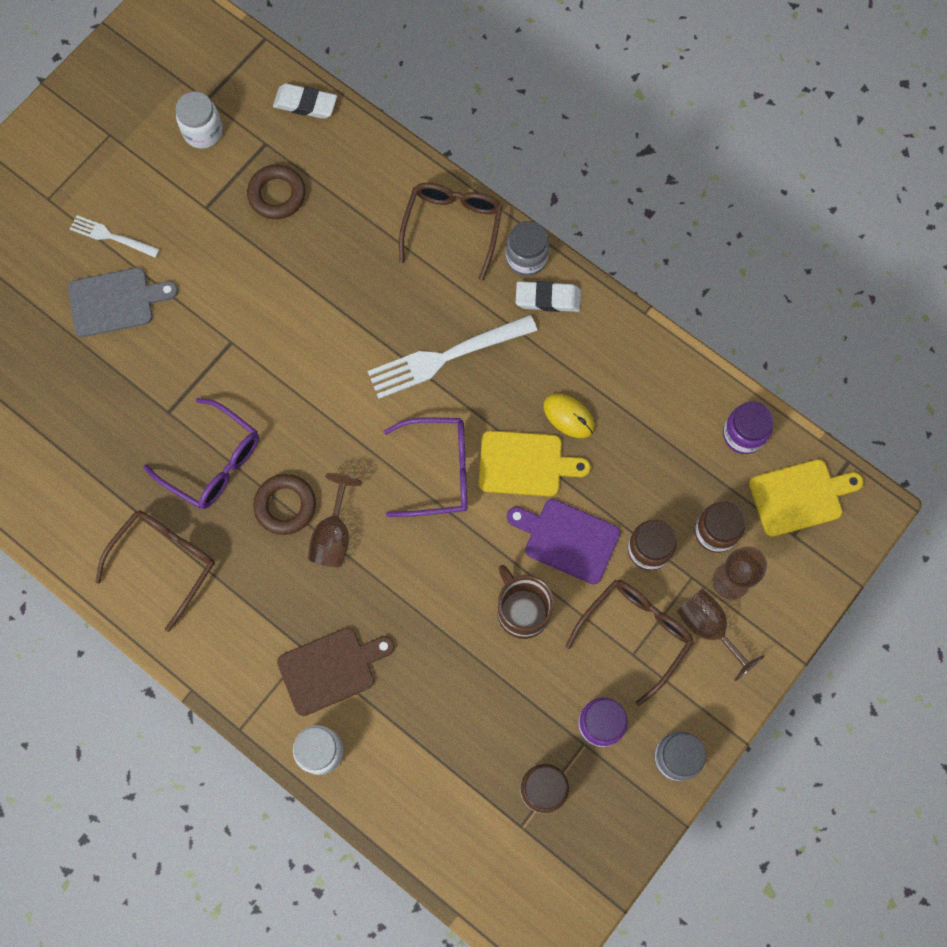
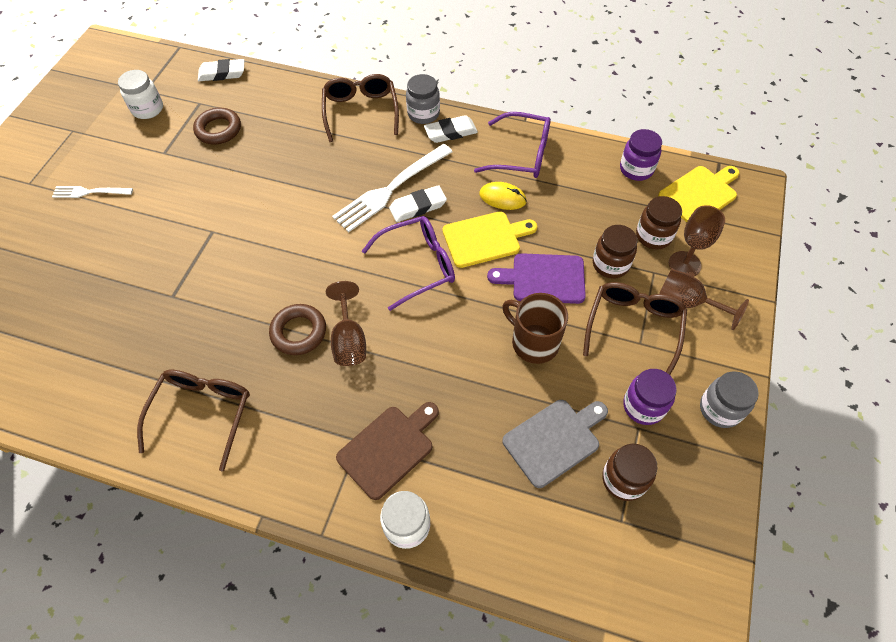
camera: 20 degrees left, 15 degrees down
grey cutting board [68,268,178,337] -> grey cutting board moved to [502,400,608,488]
purple glasses [143,398,259,509] -> purple glasses moved to [474,112,551,178]
none -> white eraser [389,185,447,222]

